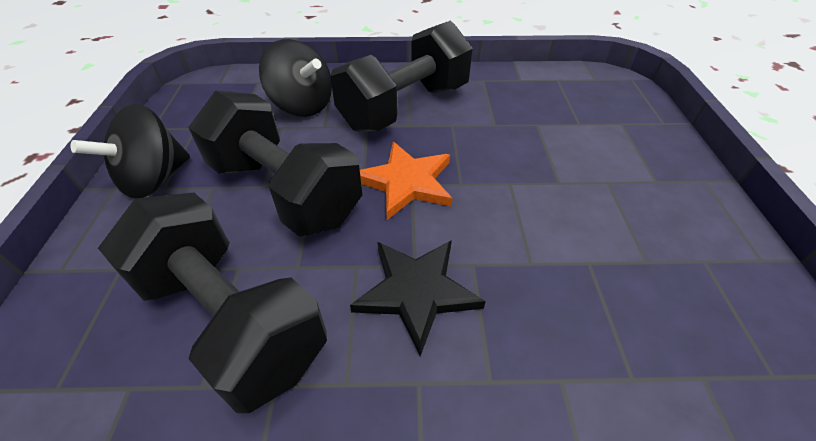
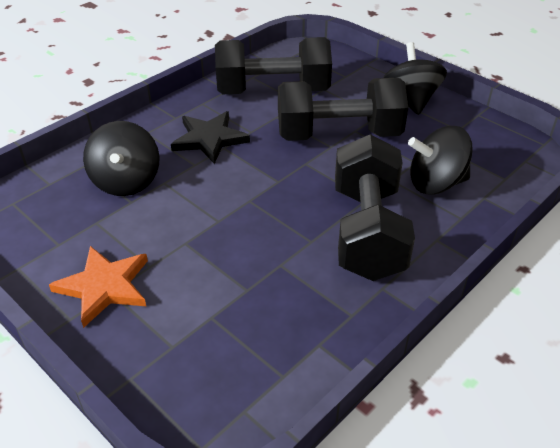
camera: 135 degrees right, 5 degrees down
orange star [360,142,452,220] -> orange star moved to [49,246,148,328]
none -> black spinning top [83,121,159,196]

